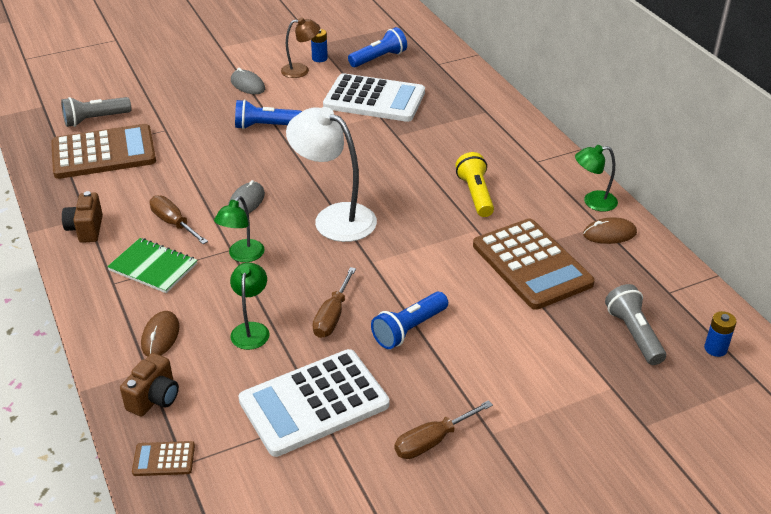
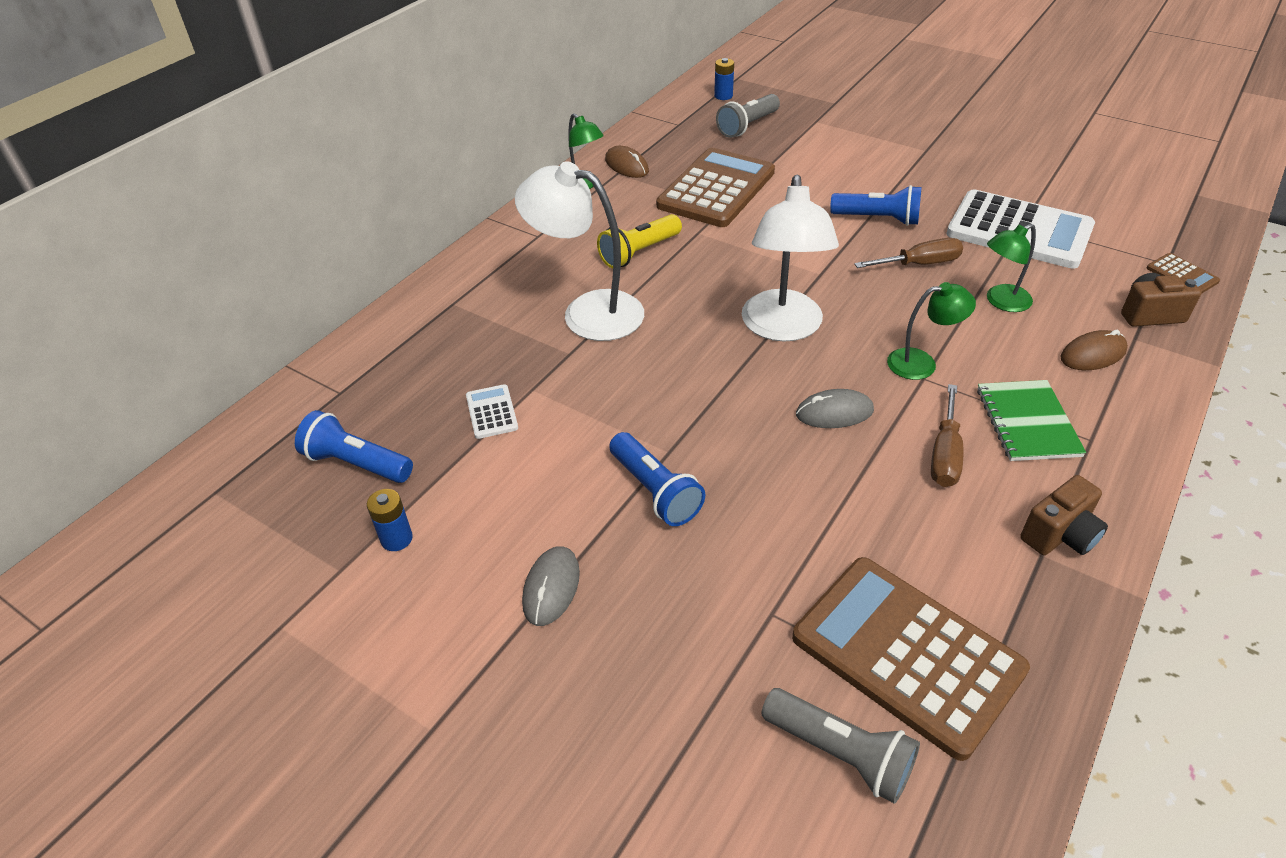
camera: 120 degrees left, 5 degrees up
brown lamp [281,17,320,78] -> none
white calculator [323,73,425,122] -> white calculator [466,384,518,439], size x0.42
brown screwdriver [394,400,493,459] -> none
none -> white lamp [515,161,644,341]

